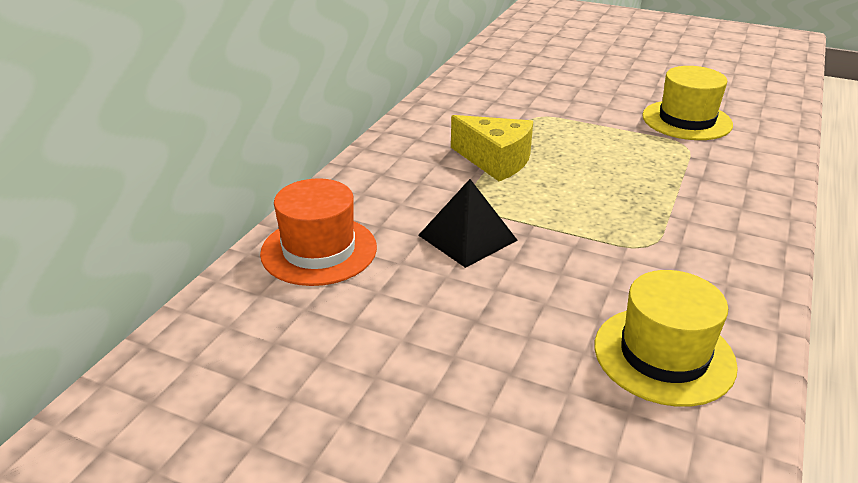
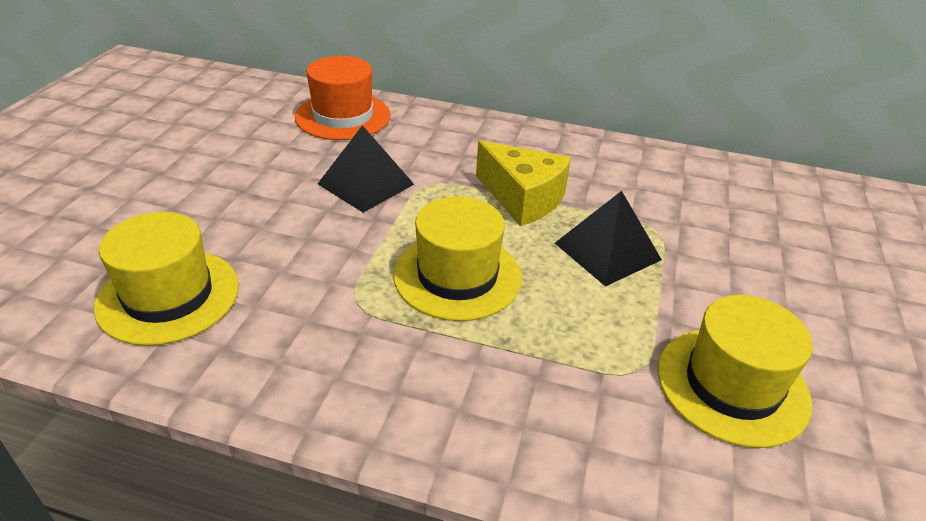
camera: 80 degrees right, 5 degrees up
yellow cheese [451,115,533,181] -> yellow cheese turned 75 degrees counterclockwise [476,141,571,226]
none -> yellow hat [393,196,521,321]
none -> black pyramid [555,191,662,286]

